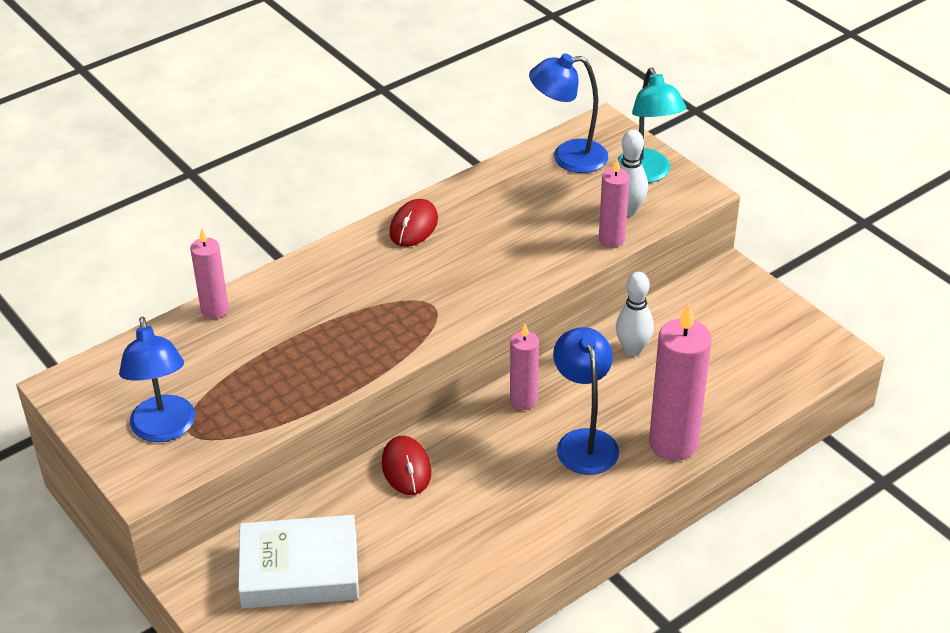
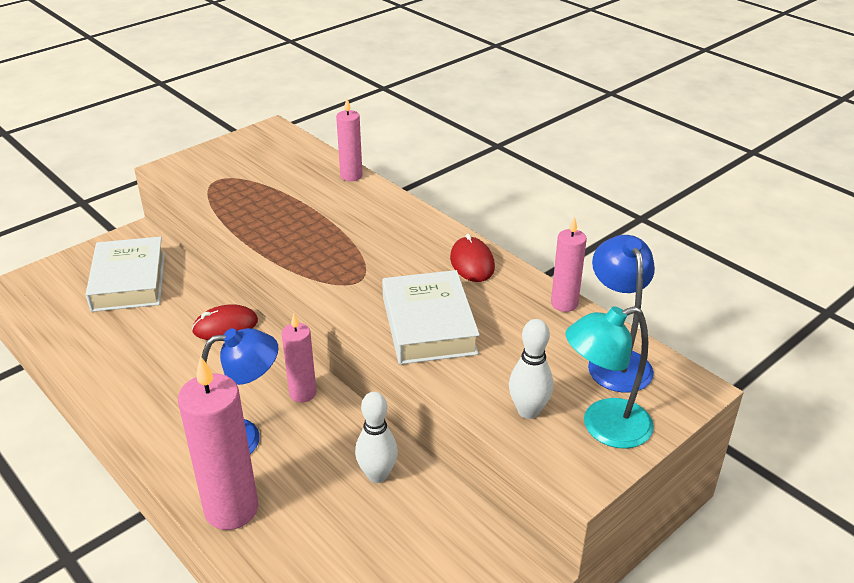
camera: 85 degrees right, 5 degrees down
blue lamp [119,317,195,442] -> none
red mouse [390,199,438,247] -> red mouse turned 60 degrees clockwise [450,234,495,282]
pink candle [599,159,630,247] -> pink candle moved to [551,217,587,312]
none -> white book [382,270,480,364]

